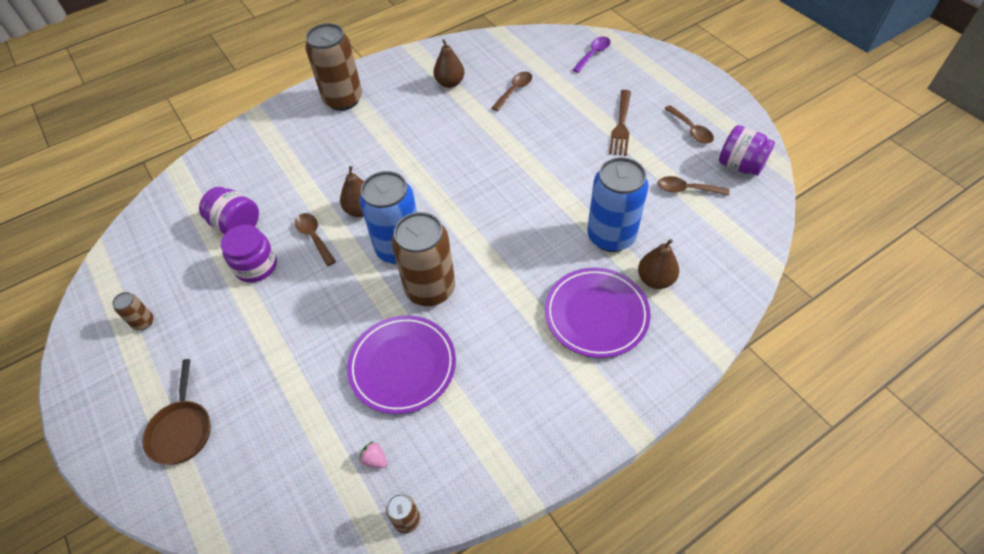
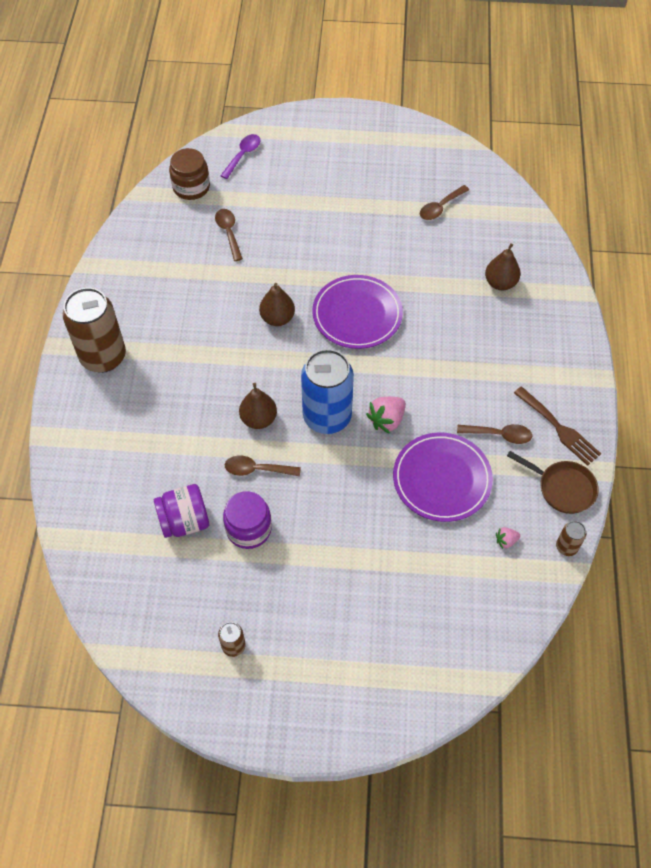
camera: 55 degrees left, 5 degrees up
brown pan [142,359,211,465] -> brown pan moved to [507,451,599,514]
brown can [392,212,455,306] -> pink strawberry [366,397,406,434]
brown pear [433,39,465,88] -> brown pear moved to [259,283,295,326]
purple plate [545,268,651,358] -> purple plate moved to [312,275,403,349]
purple spoon [572,37,611,73] -> purple spoon turned 45 degrees clockwise [221,134,260,179]
blue can [587,157,649,252] -> none
brown fork [609,90,631,156] -> brown fork moved to [514,387,601,466]
brown spoon [664,105,714,144] -> brown spoon moved to [457,424,532,444]
purple jar [719,125,775,176] -> none
none -> brown jar [169,148,210,200]

